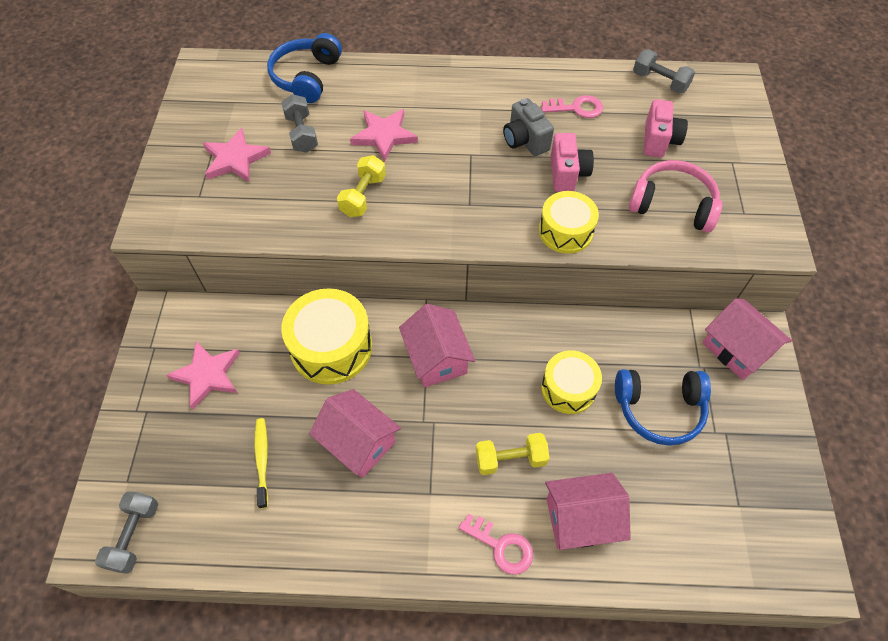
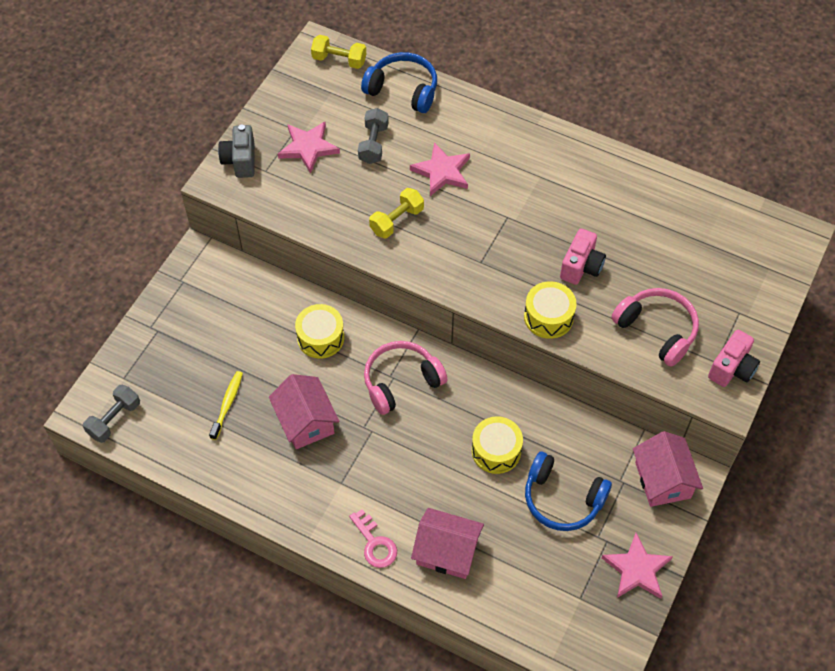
camera: 25 degrees right, 0 degrees up
pink star [166,341,240,410] -> pink star moved to [602,533,673,599]
blue headphones [267,33,342,103] -> blue headphones turned 75 degrees clockwise [361,52,437,113]
yellow drum [281,288,372,385] -> yellow drum [295,304,344,359], size x0.65
pink house [399,304,475,387] -> pink headphones [364,341,447,415]
yellow dumbbell [476,433,549,475] -> yellow dumbbell moved to [311,35,366,69]
grey camera [503,98,554,156] -> grey camera moved to [218,124,255,178]
pink key [541,95,603,118] -> none
grey dumbbell [633,49,695,94] -> none
pink camera [644,99,688,158] -> pink camera moved to [708,330,760,387]

